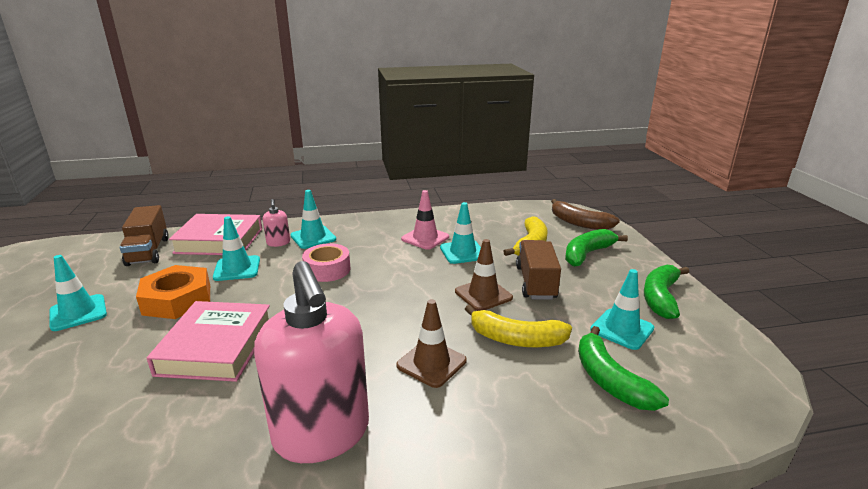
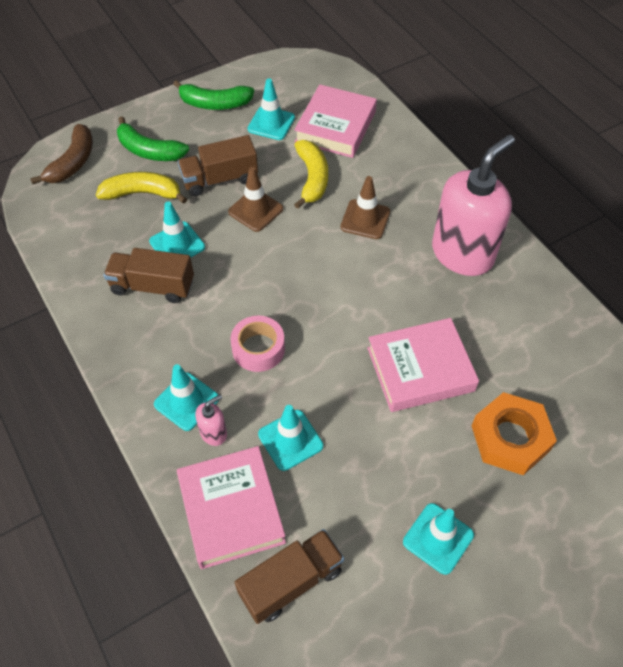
camera: 110 degrees left, 30 degrees up
orange nut [136,265,210,319] -> orange nut moved to [472,392,557,475]
pink traffic cone [401,190,449,250] -> brown truck [103,248,194,303]
green banana [578,326,669,411] -> pink book [294,84,377,158]

